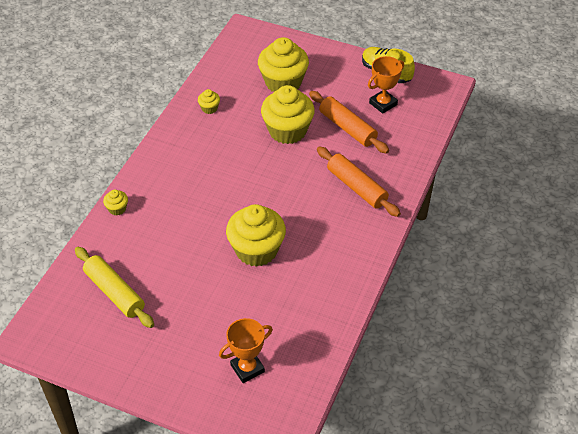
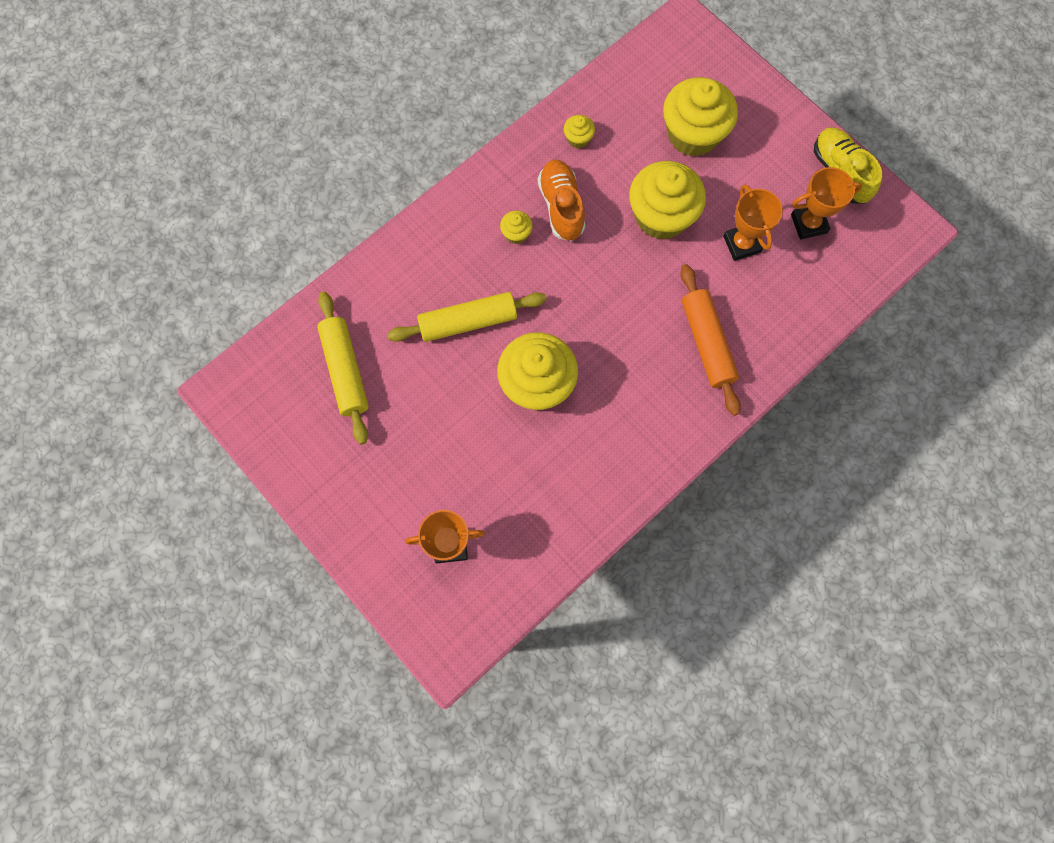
camera: 25 degrees right, 25 degrees up
yellow cupcake [103,190,128,215] -> yellow cupcake moved to [500,211,533,244]
orange rolling pin [309,91,389,154] -> orange trophy [723,184,783,261]
none -> yellow rolling pin [387,292,547,342]
none -> orange shoe [538,160,585,241]

